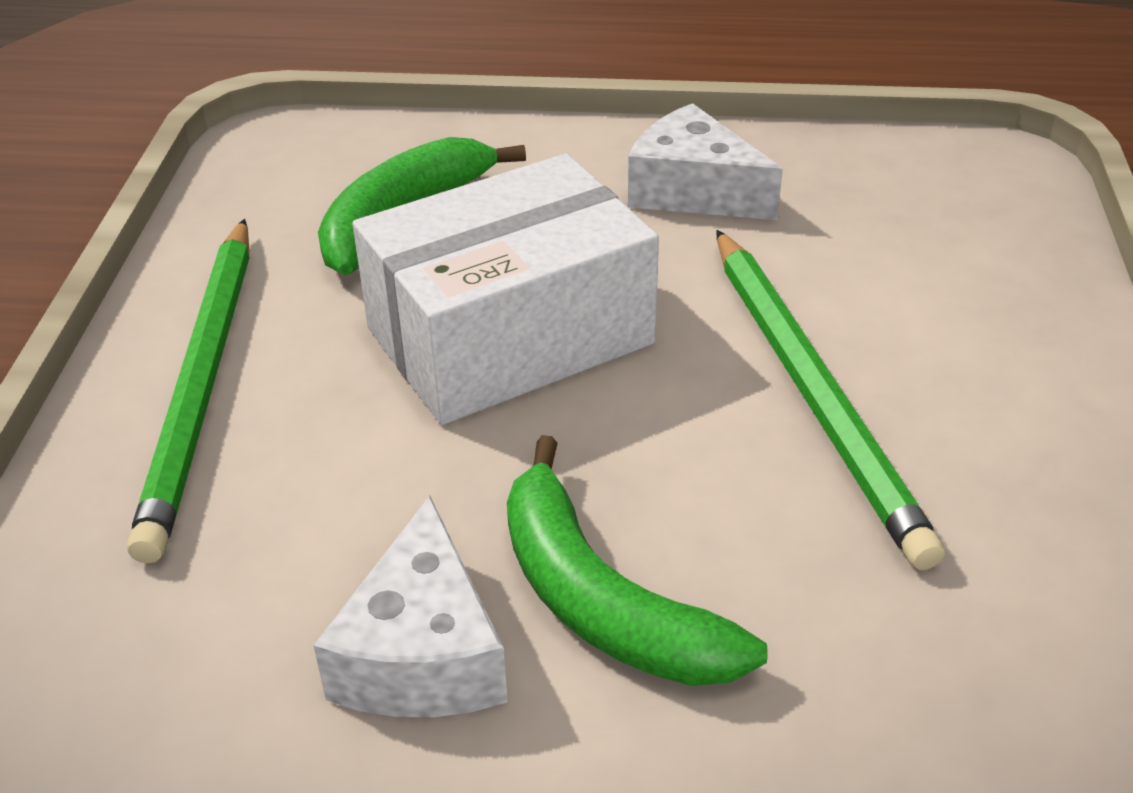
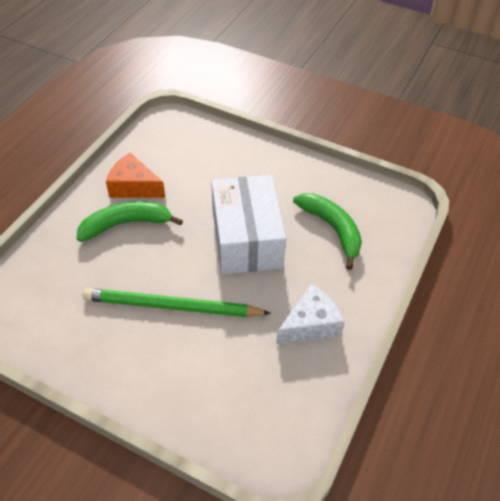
camera: 110 degrees right, 10 degrees up
green pencil [127,219,249,563] -> none
white cheese [313,496,508,717] -> orange cheese [106,153,165,198]

